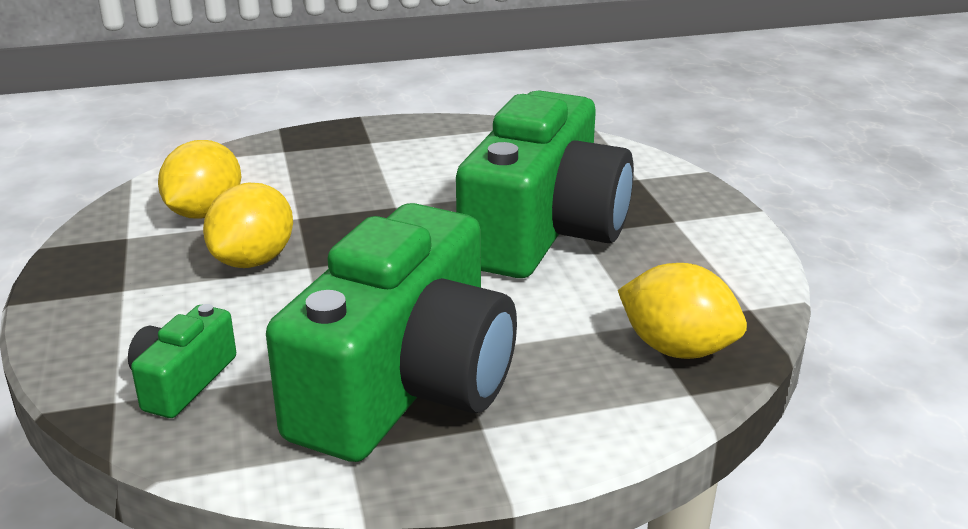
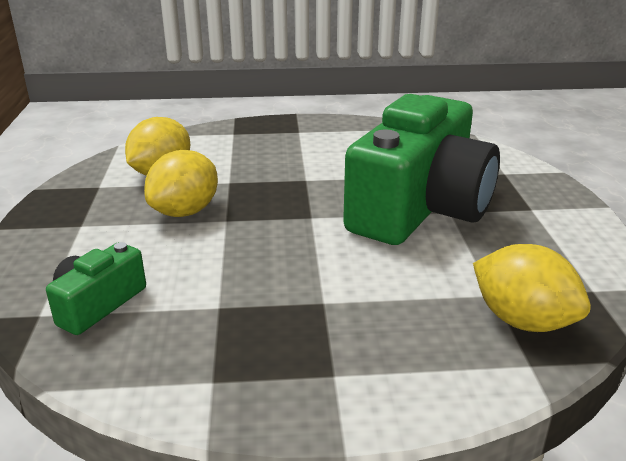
camera: 10 degrees right, 0 degrees up
green camera [266,203,517,462] -> none

